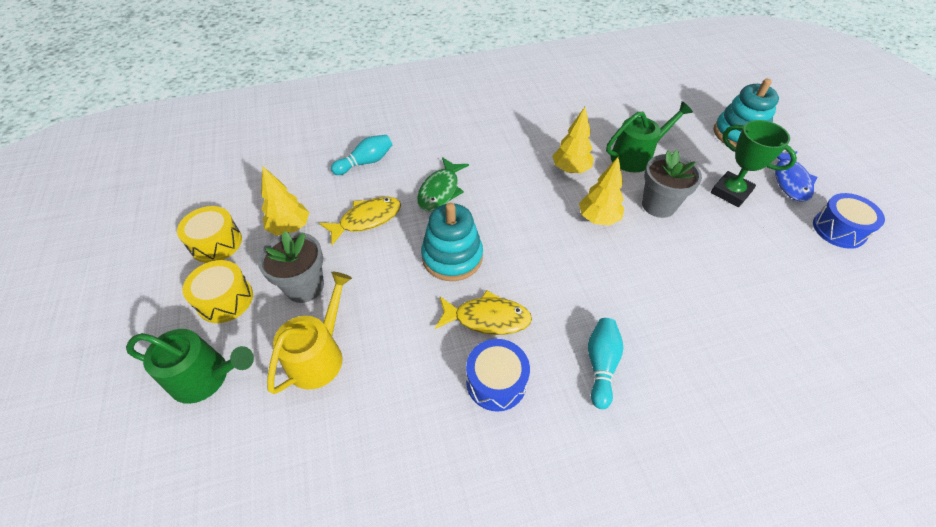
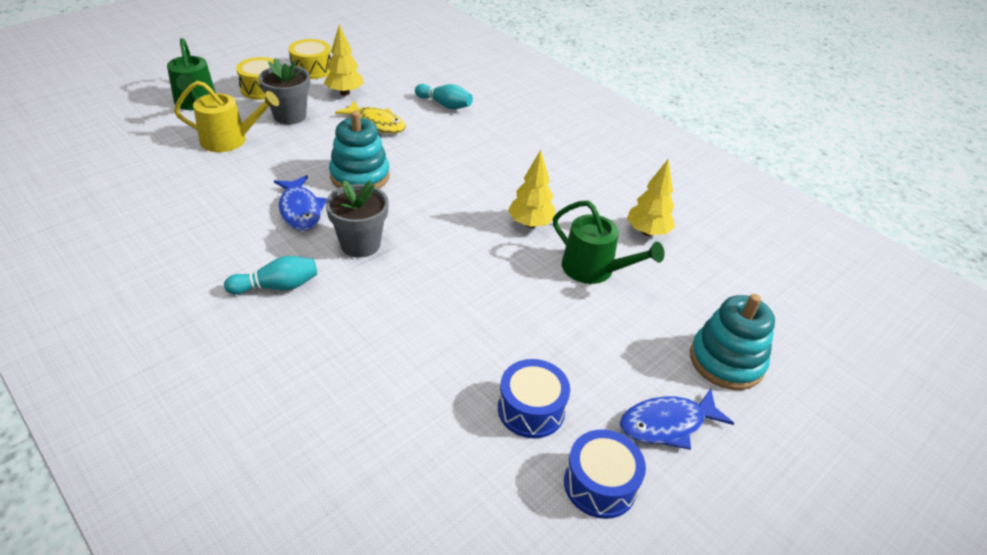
camera: 60 degrees right, 10 degrees down
green fish [417,157,469,211] -> none
yellow fish [435,290,532,335] -> blue fish [274,175,327,231]
blue drum [466,339,530,412] -> blue drum moved to [498,359,570,438]
yellow tree [579,157,624,226] -> yellow tree moved to [627,159,675,236]
grey flower pot [642,150,702,218] -> grey flower pot moved to [326,180,389,258]
green trophy [711,120,797,207] -> none

